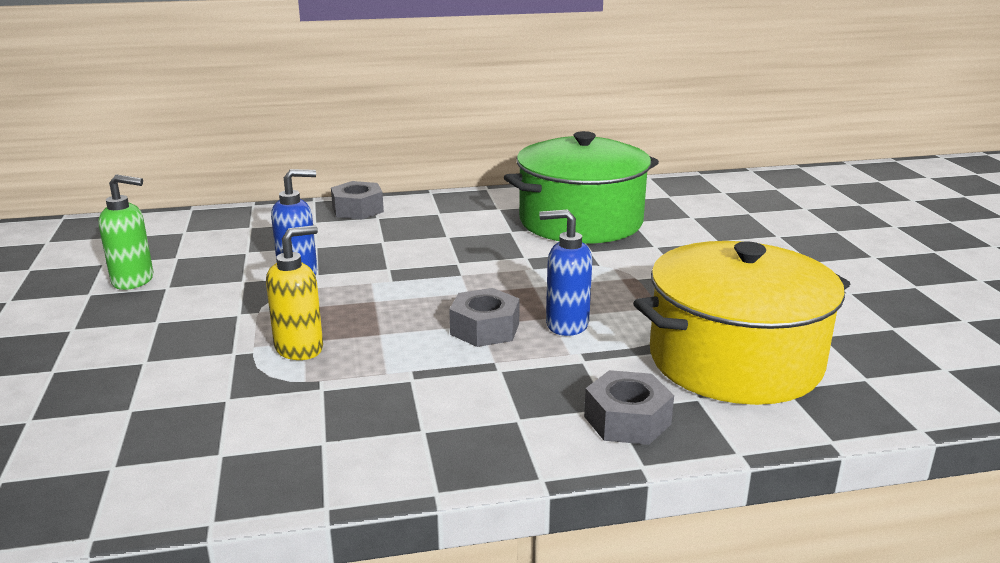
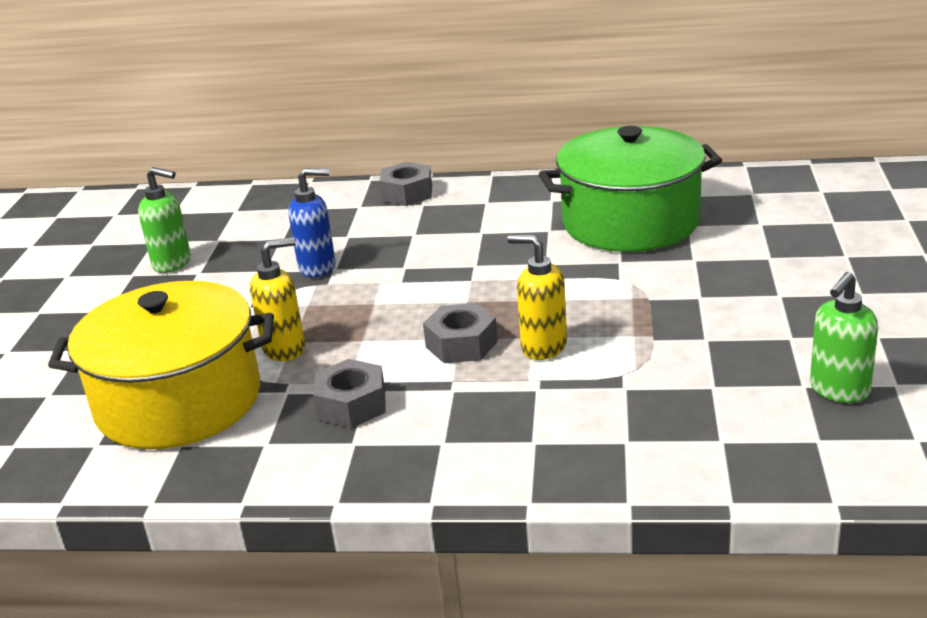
camera: 20 degrees right, 5 degrees up
blue soap dispenser [539,209,592,336] -> yellow soap dispenser [507,235,567,360]
grey nut [584,370,674,445] -> grey nut moved to [313,359,386,428]
yellow pot [633,241,850,405] -> yellow pot moved to [48,281,274,449]
none -> green soap dispenser [810,272,878,403]

